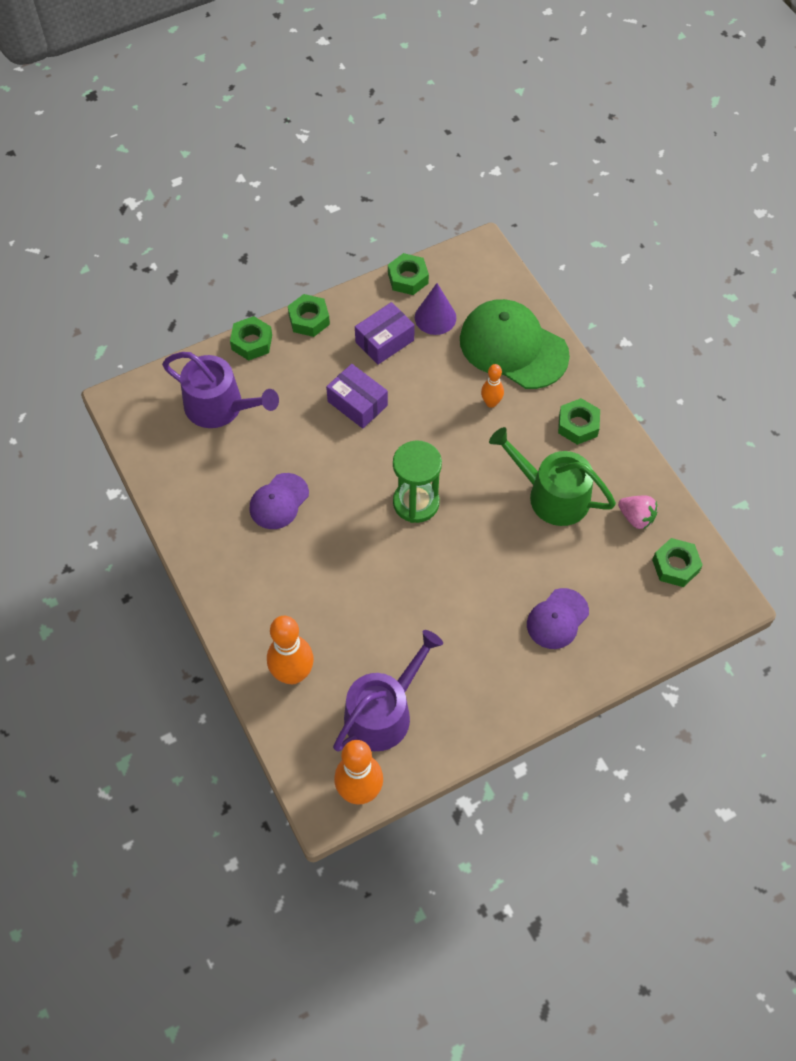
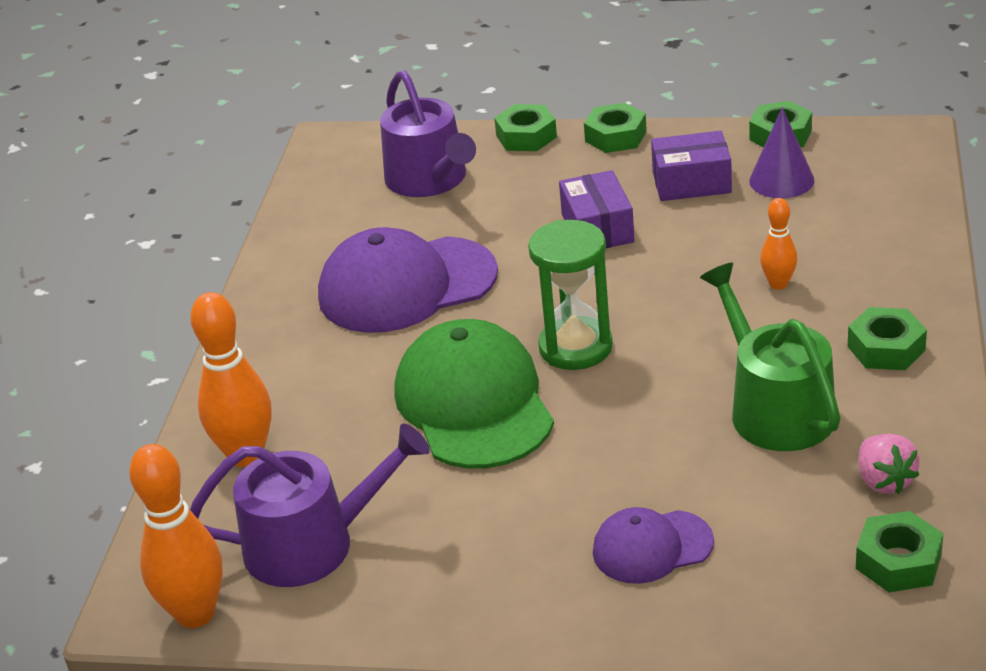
camera: 40 degrees right, 25 degrees down
purple cap [250,473,309,529] -> purple cap [318,227,498,333], size x1.83
green cap [460,299,570,389] -> green cap moved to [394,319,554,468]

